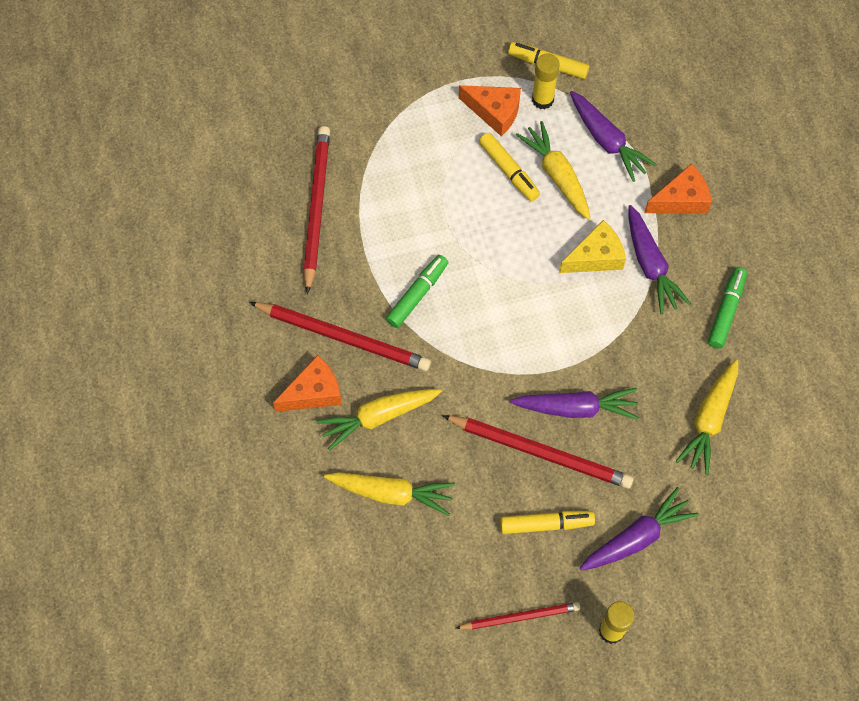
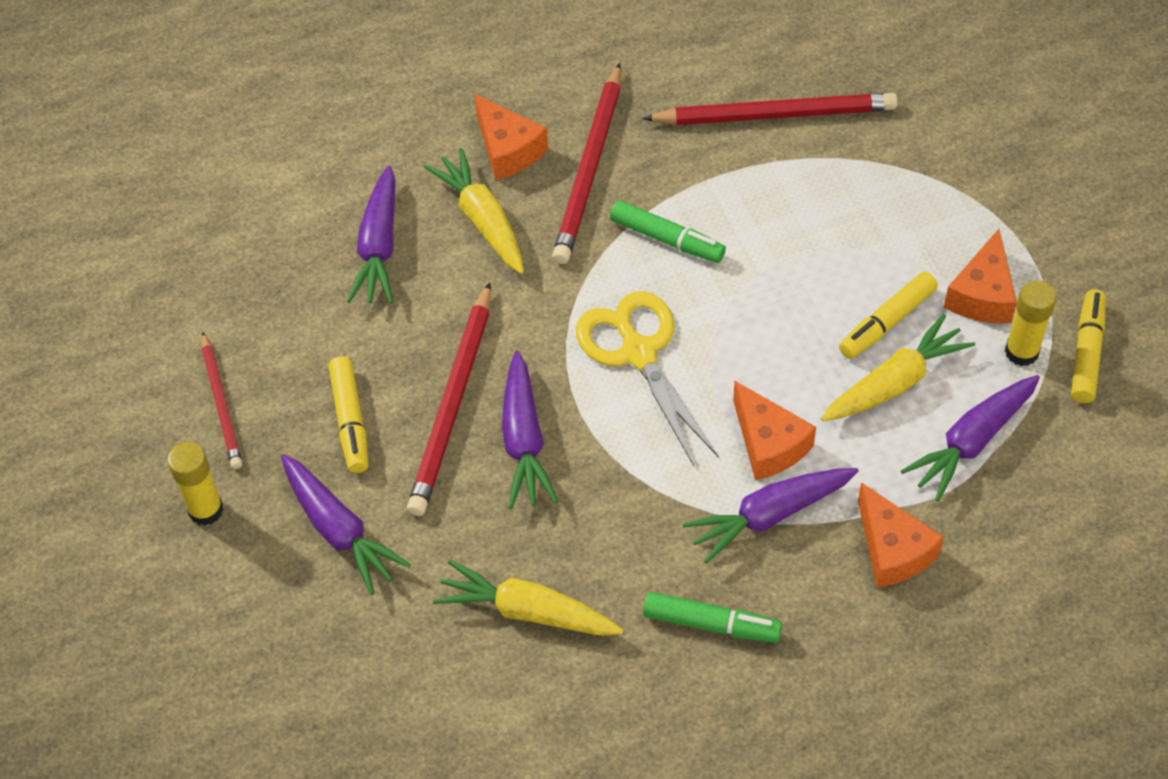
camera: 85 degrees right, 10 degrees down
yellow carrot [324,472,455,516] -> purple carrot [347,166,396,304]
yellow cheese [559,220,626,273] -> orange cheese [733,381,816,480]
none -> yellow scissors [576,291,719,466]

